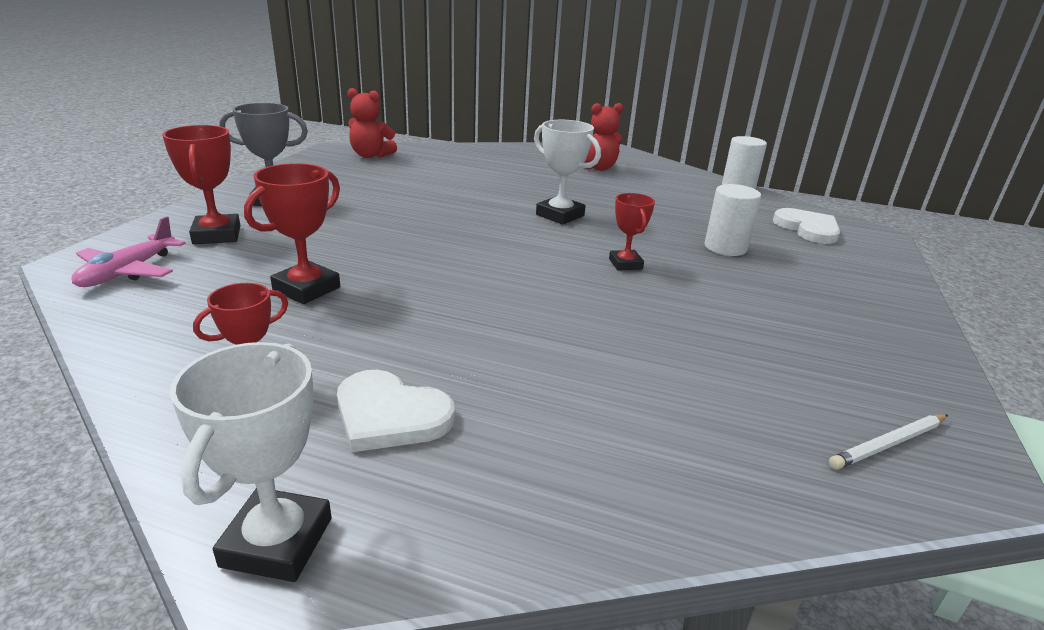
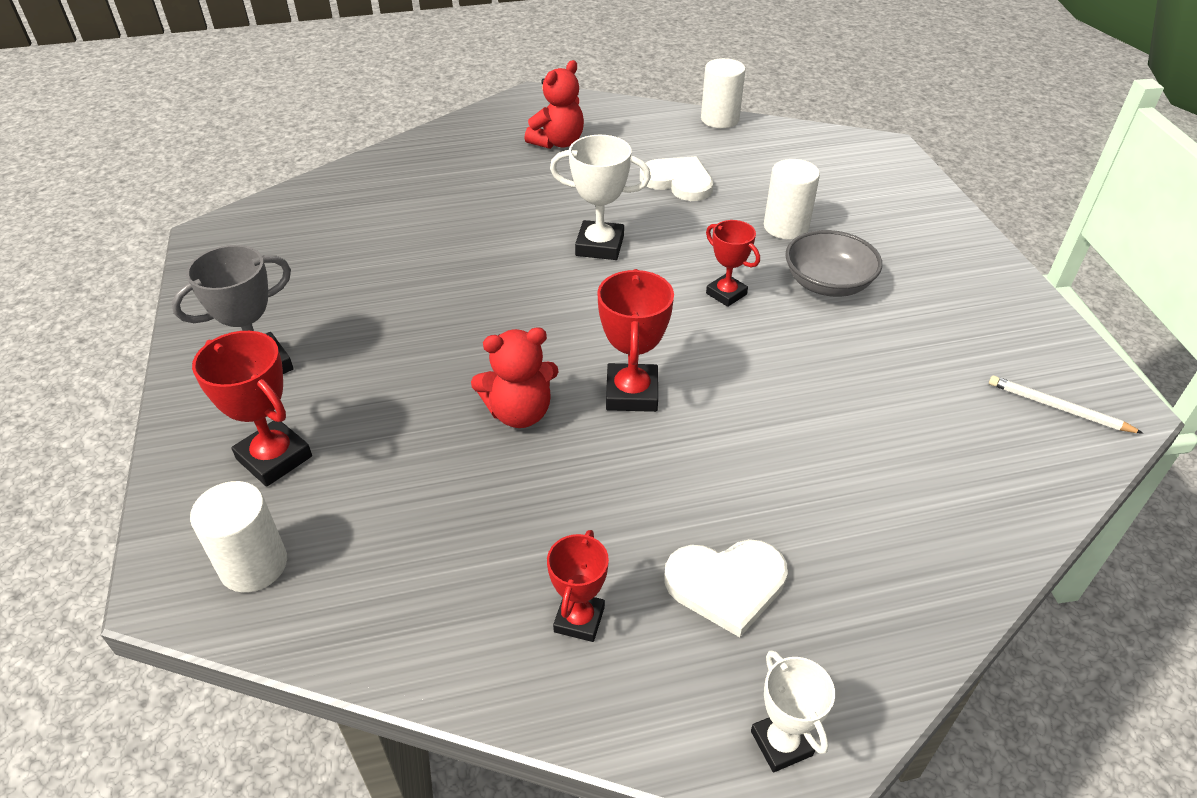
camera: 30 degrees left, 15 degrees up
pink plane [72,216,186,287] -> white cylinder [190,481,287,593]
white trophy [170,342,332,582] -> white trophy [751,650,835,772], size x0.66
red trophy [244,163,340,304] -> red trophy moved to [597,269,674,412]
red teddy bear [348,88,397,158] -> red teddy bear moved to [471,327,559,428]
white heart [773,208,840,244] -> white heart moved to [640,156,713,201]
white pencil [829,414,948,469] -> white pencil turned 90 degrees clockwise [989,376,1144,434]
none -> grey bowl [785,230,882,297]

